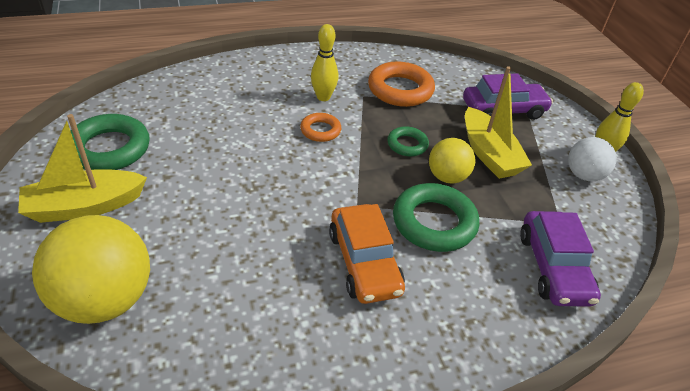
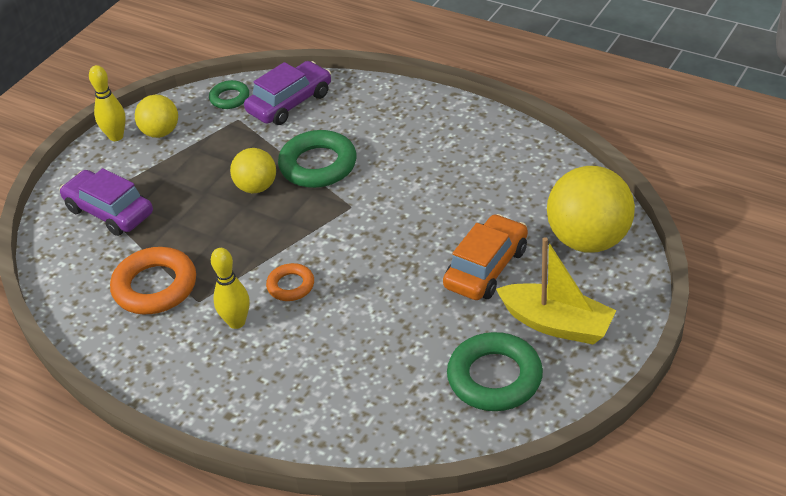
camera: 125 degrees left, 0 degrees up
orange car [329,204,405,304] -> orange car moved to [443,214,528,300]
green ring [387,126,429,157] -> green ring moved to [209,80,249,109]
yellow boat [465,66,532,179] -> none
white ball [568,137,617,181] -> yellow ball [135,95,178,138]

